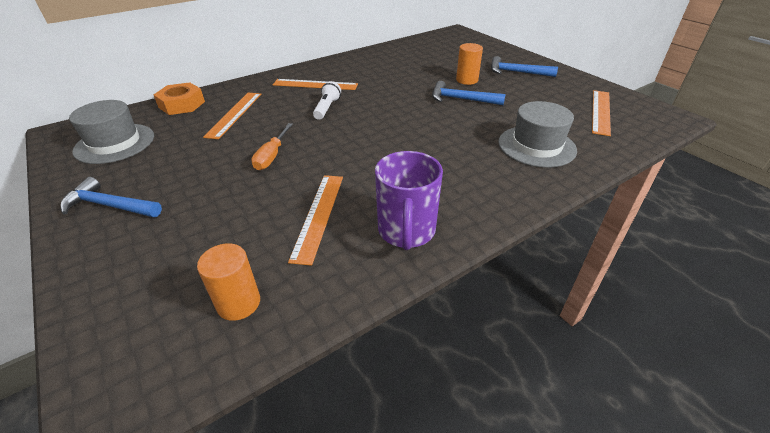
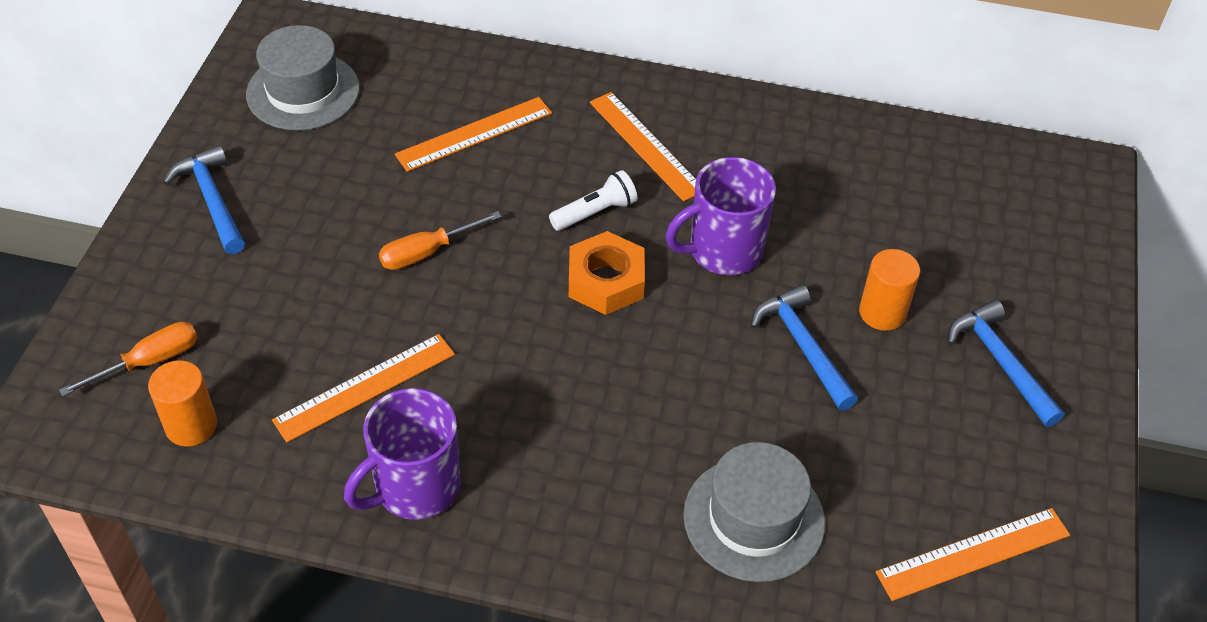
camera: 45 degrees right, 10 degrees up
orange nut [154,82,205,115] -> orange nut moved to [569,231,645,315]
none -> orange screwdriver [59,322,198,397]
none -> purple mug [666,157,776,275]

